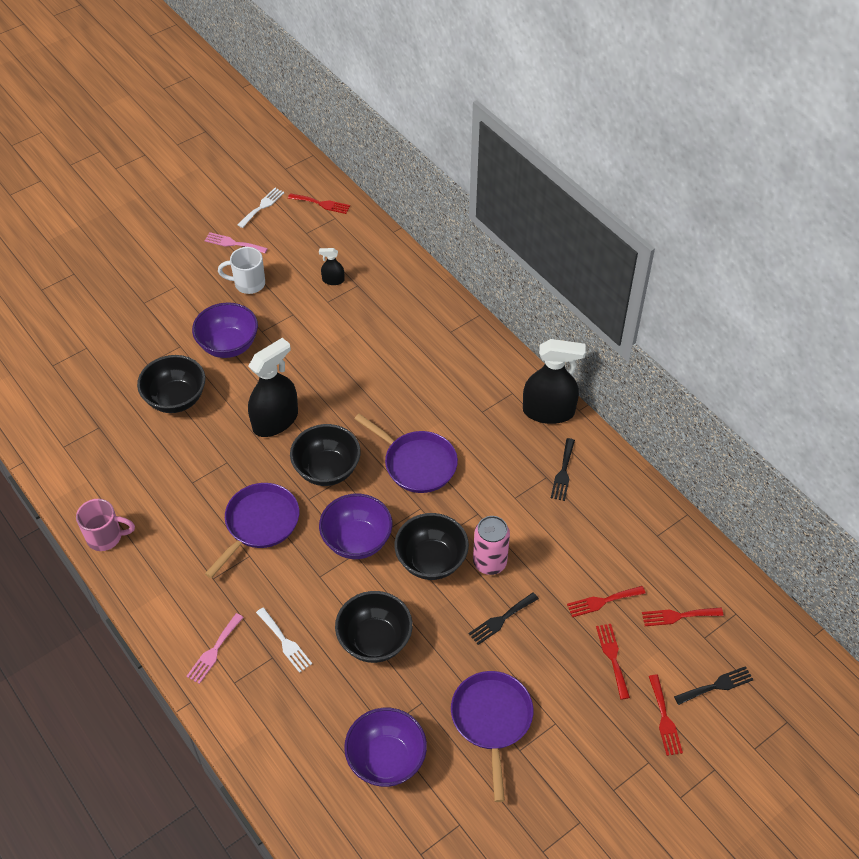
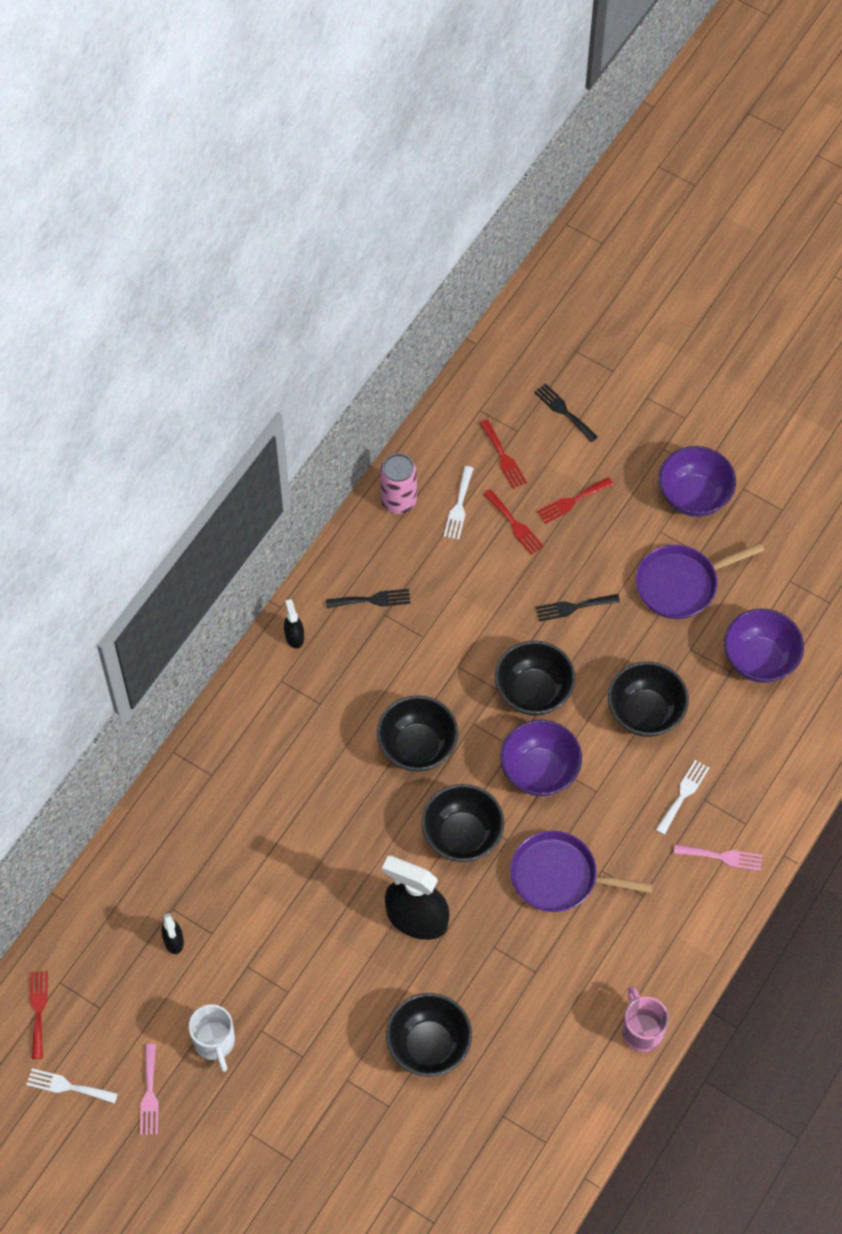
camera: 110 degrees left, 10 degrees up
purple bowl [192,302,258,358] -> purple bowl moved to [658,446,736,517]
purple pan [355,414,458,493] -> black bowl [377,695,458,772]
black fork [469,592,539,645] -> black fork turned 135 degrees clockwise [536,594,620,621]
pink can [473,516,510,575] -> pink can moved to [380,454,417,514]
black spray bottle [523,339,586,424] -> black spray bottle [284,599,304,649], size x0.46
red fork [649,675,683,756] -> none
none -> white fork [444,466,474,540]

